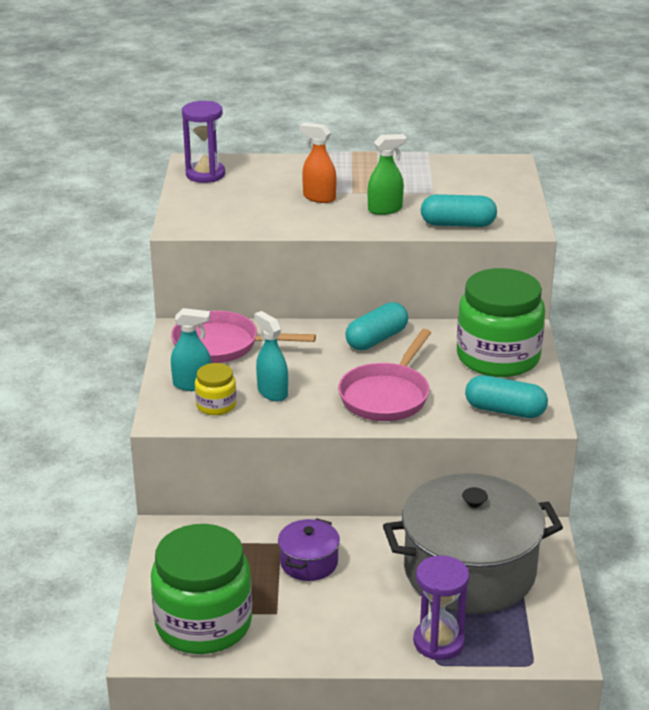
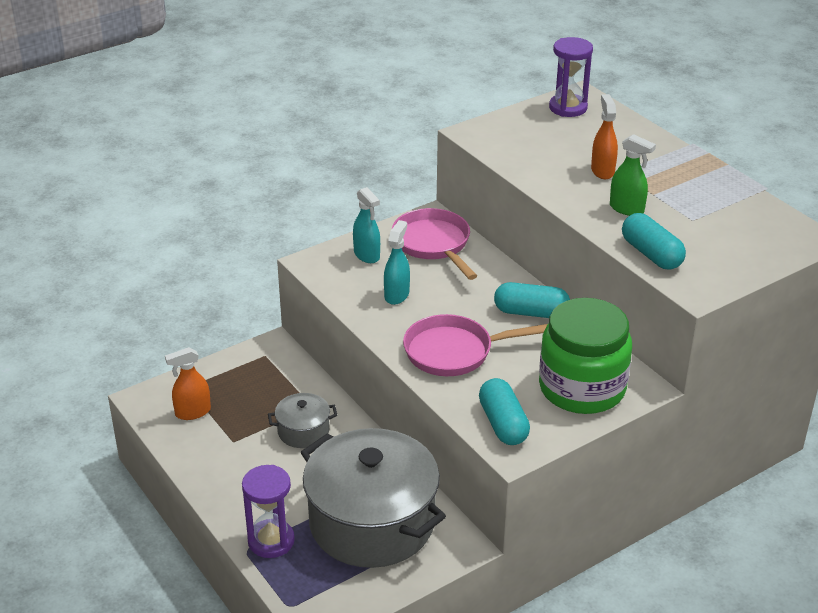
camera: 55 degrees right, 5 degrees up
green jar [151,524,252,654] -> orange spray bottle [165,347,211,420]
yellow jar [195,363,237,415] -> none
purple pot [278,518,340,581] -> grey pot [268,393,337,448]

